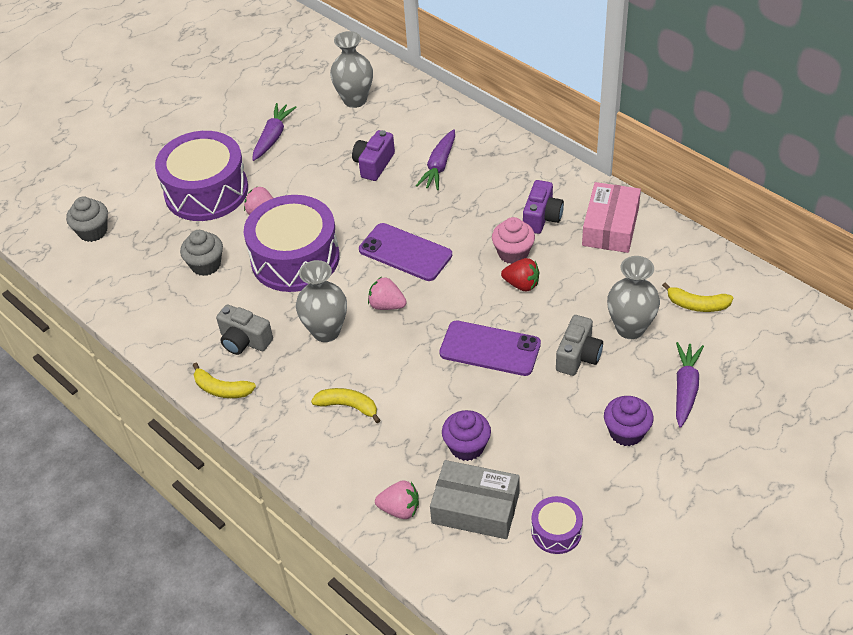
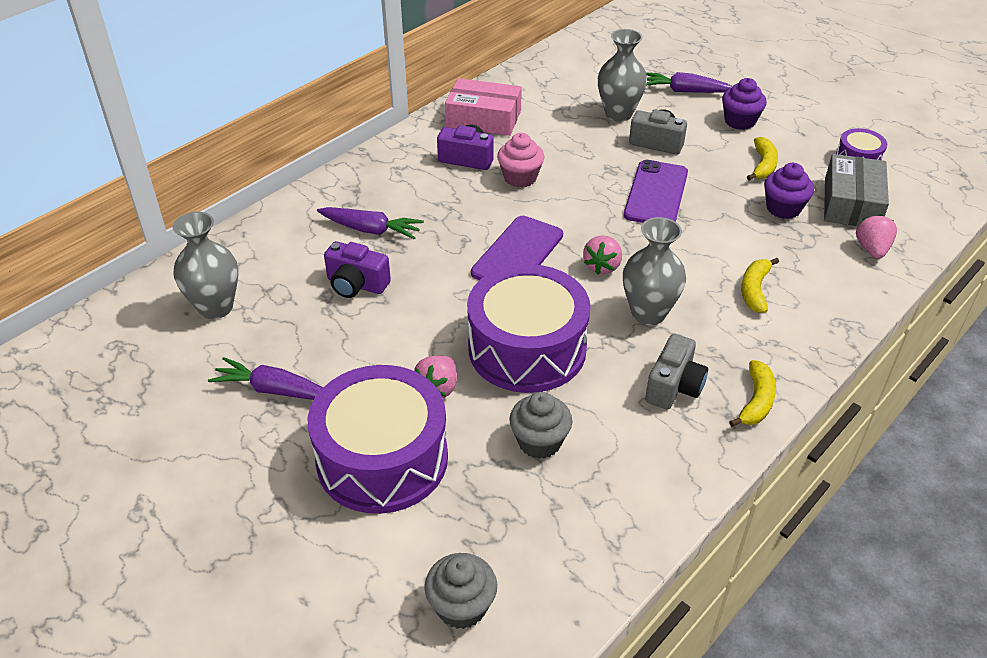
camera: 95 degrees left, 5 degrees down
red strawberry [501,258,539,291] -> none
yellow banana [662,283,733,312] -> yellow banana moved to [747,137,778,180]

